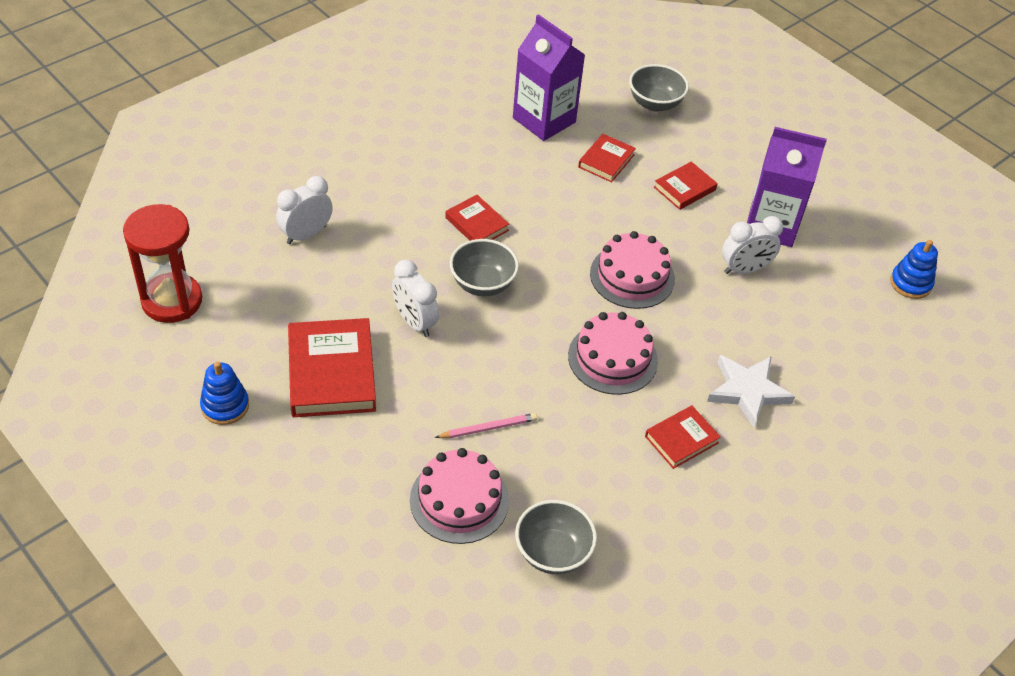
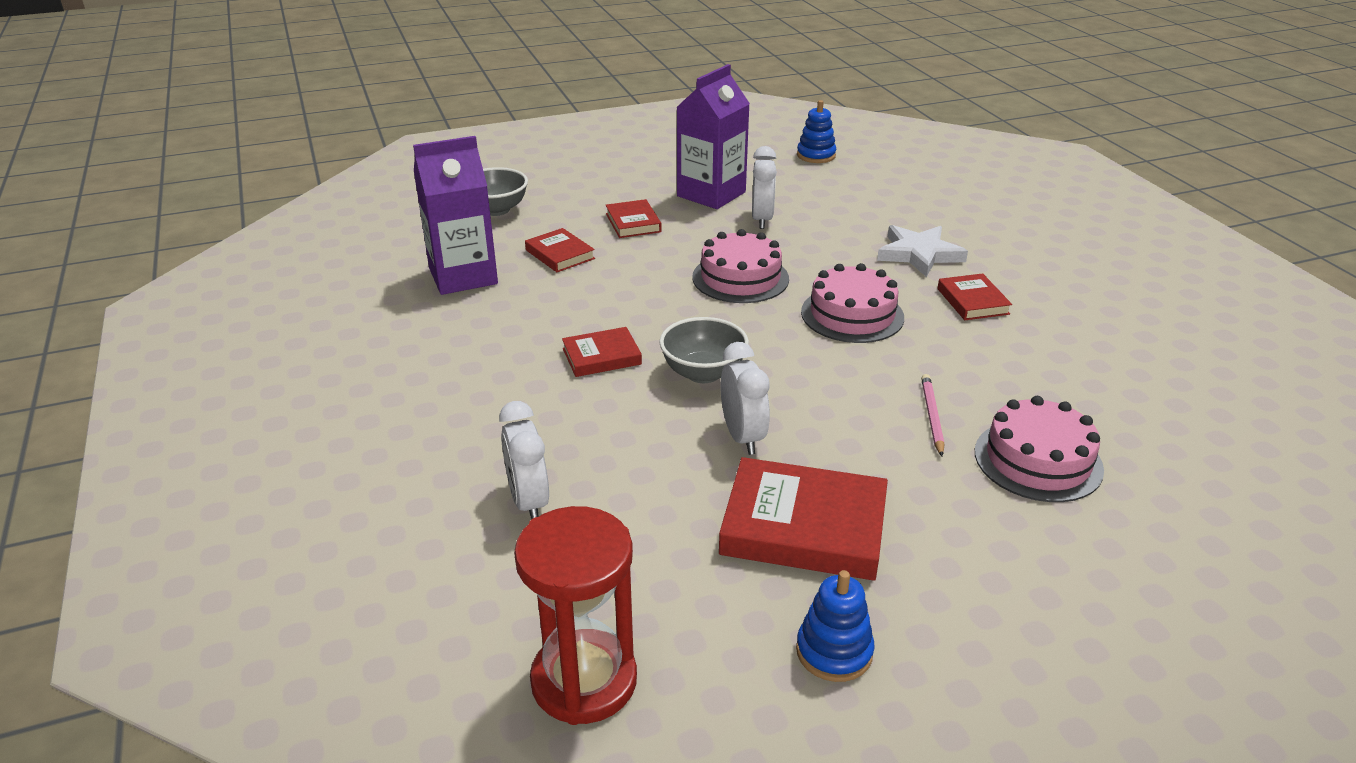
camera: 65 degrees left, 15 degrees down
white clock [392,260,439,337] -> white clock turned 90 degrees counterclockwise [720,342,770,455]
grey bowl [515,500,597,574] -> none

